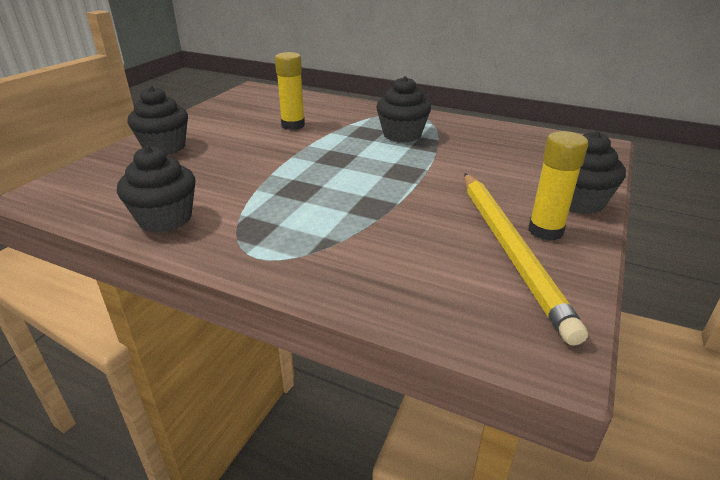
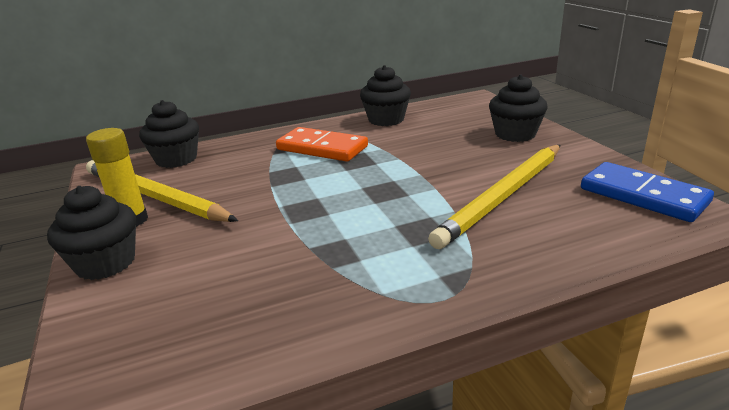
camera: 135 degrees right, 5 degrees down
yellow glue stick [275,52,305,130] -> yellow pencil [428,145,560,249]
black cupcake [376,76,431,143] -> black cupcake moved to [139,100,199,168]
none -> orange domino [276,127,368,162]
none -> blue domino [581,162,714,222]

